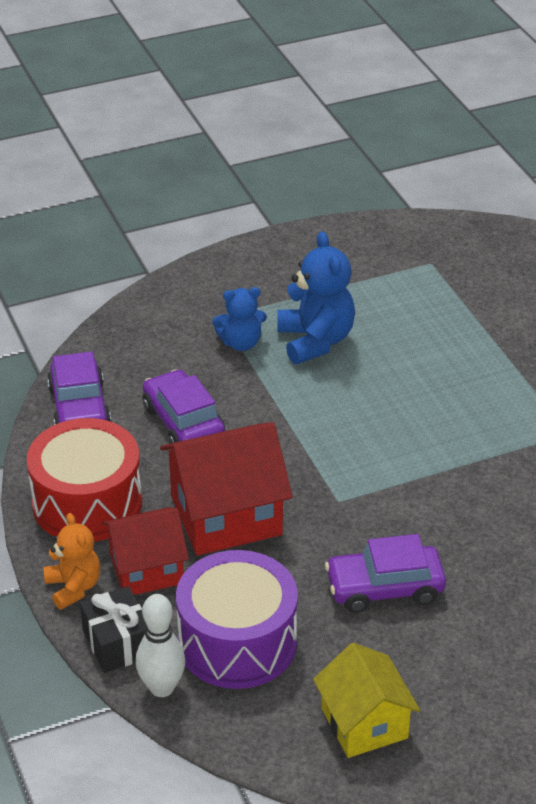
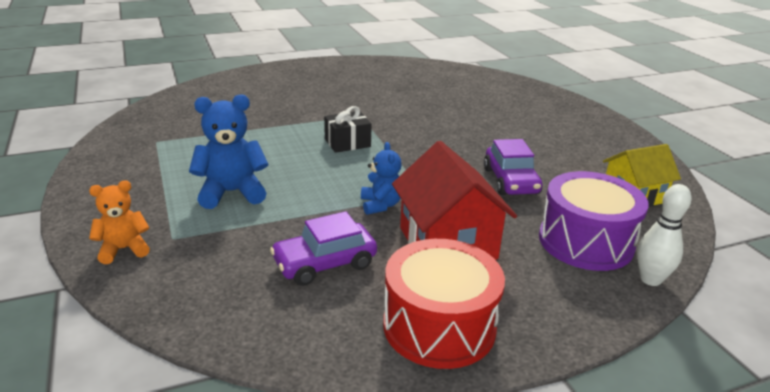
camera: 90 degrees left, 10 degrees down
orange teddy bear [43,513,101,610] -> orange teddy bear moved to [89,180,150,264]
purple car [47,352,111,425] -> none
black gift [80,586,147,673] -> black gift moved to [324,106,372,153]
red house [102,507,189,595] -> none
blue teddy bear [212,287,267,351] -> blue teddy bear moved to [361,142,402,215]

